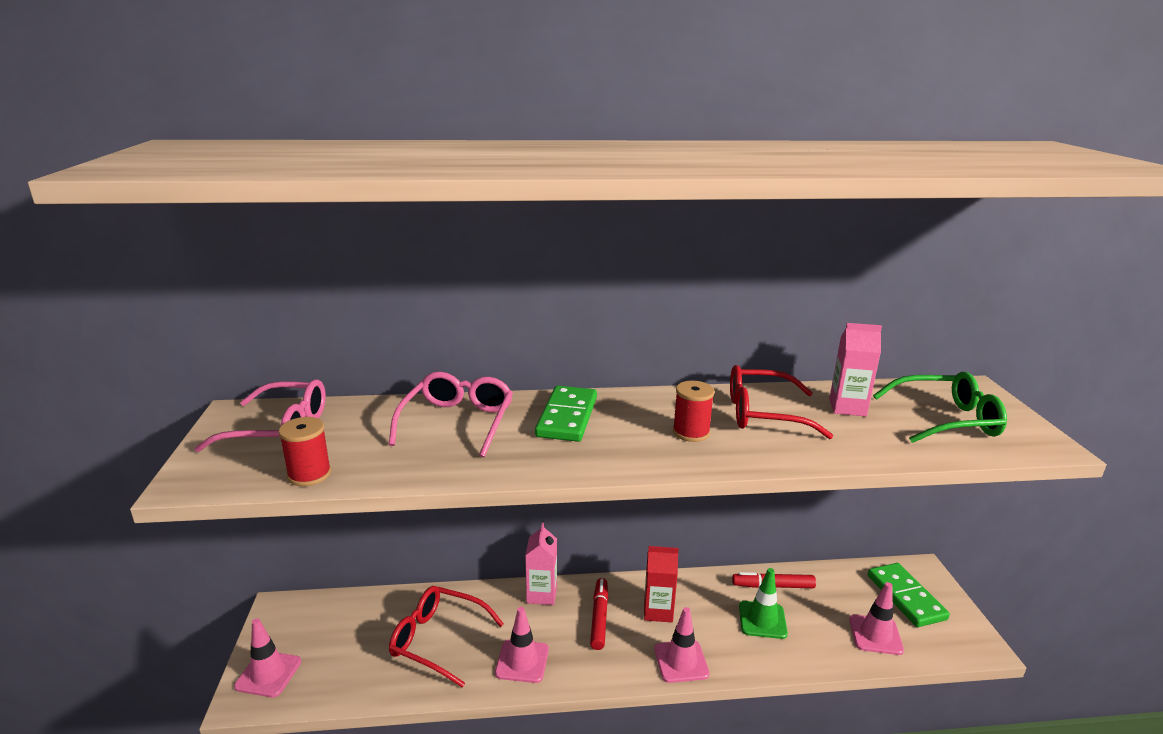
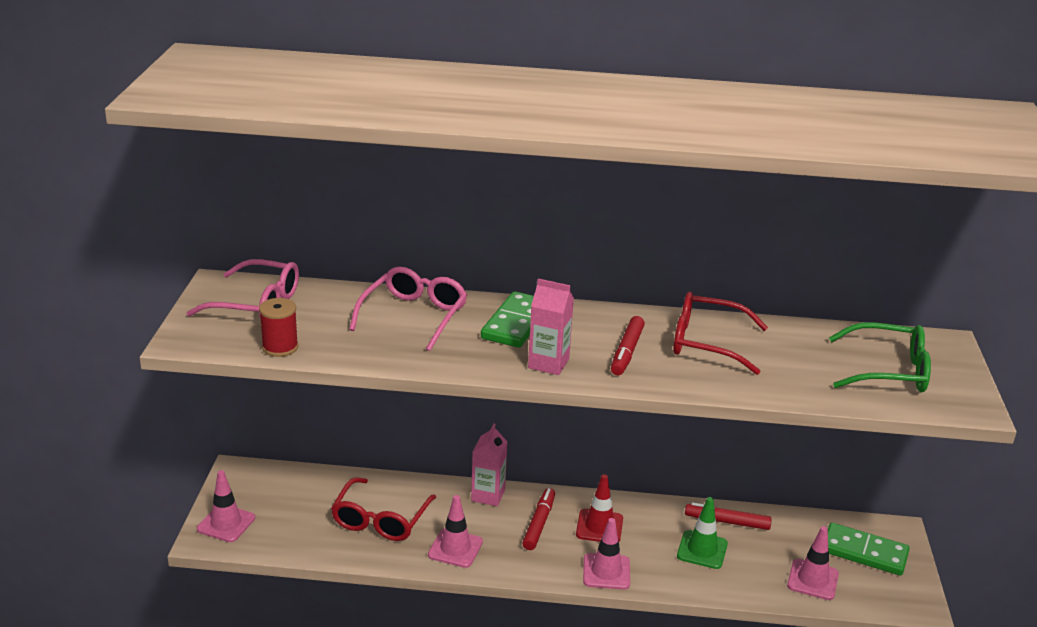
camera: 10 degrees right, 5 degrees up
red glasses [389,586,504,688] -> red glasses turned 105 degrees counterclockwise [331,477,436,541]
red carton [644,546,679,622] -> red traffic cone [576,474,623,542]
red spool [673,381,715,442] -> red marker [611,316,645,375]
pink carton [829,323,882,416] -> pink carton moved to [528,278,574,375]
green domino [868,563,950,627] -> green domino turned 60 degrees counterclockwise [828,523,910,576]

